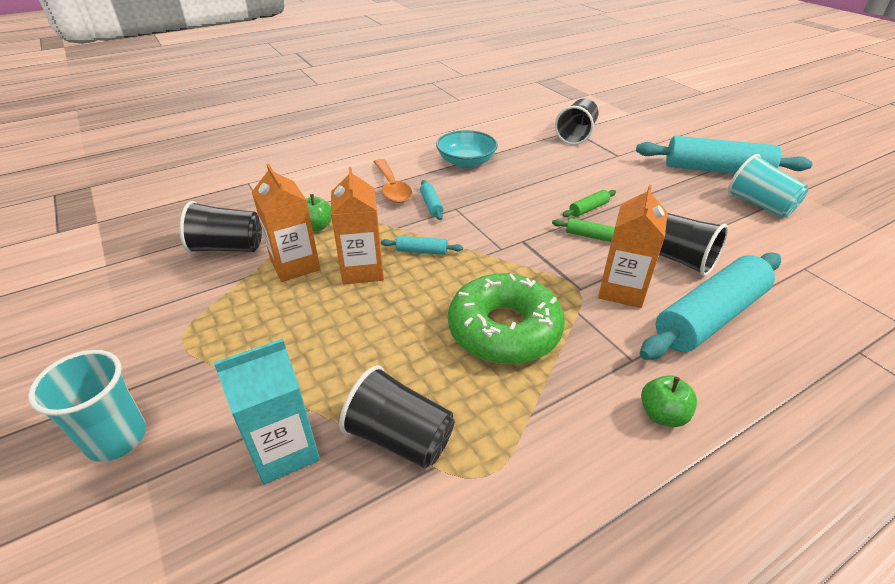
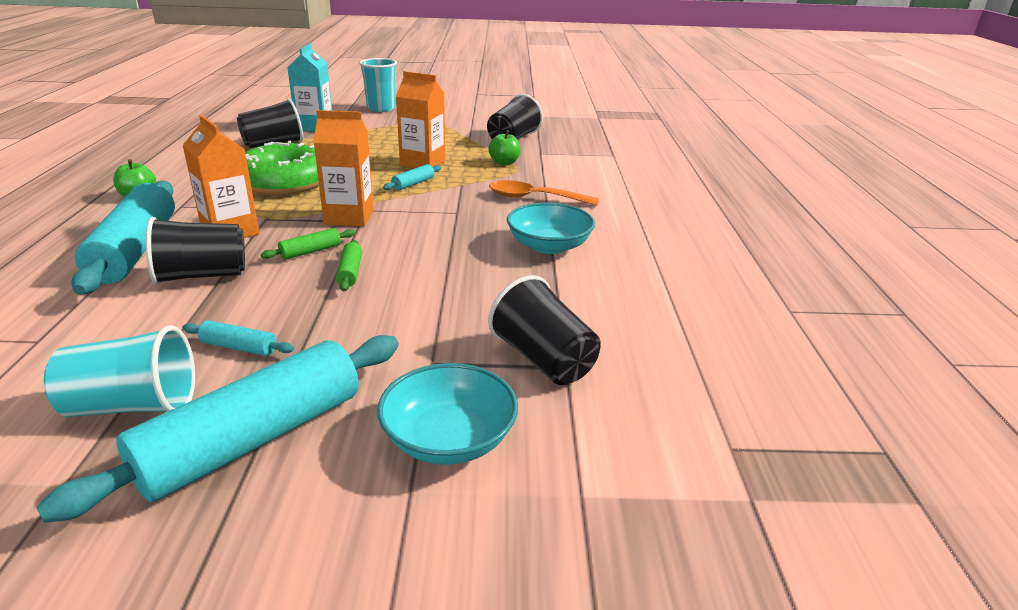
camera: 120 degrees right, 10 degrees down
orange carton [252,164,320,282] -> orange carton moved to [313,110,374,226]
turquoise rolling pin [420,180,444,220] -> turquoise rolling pin moved to [182,320,294,356]
none -> turquoise bowl [377,363,518,465]

